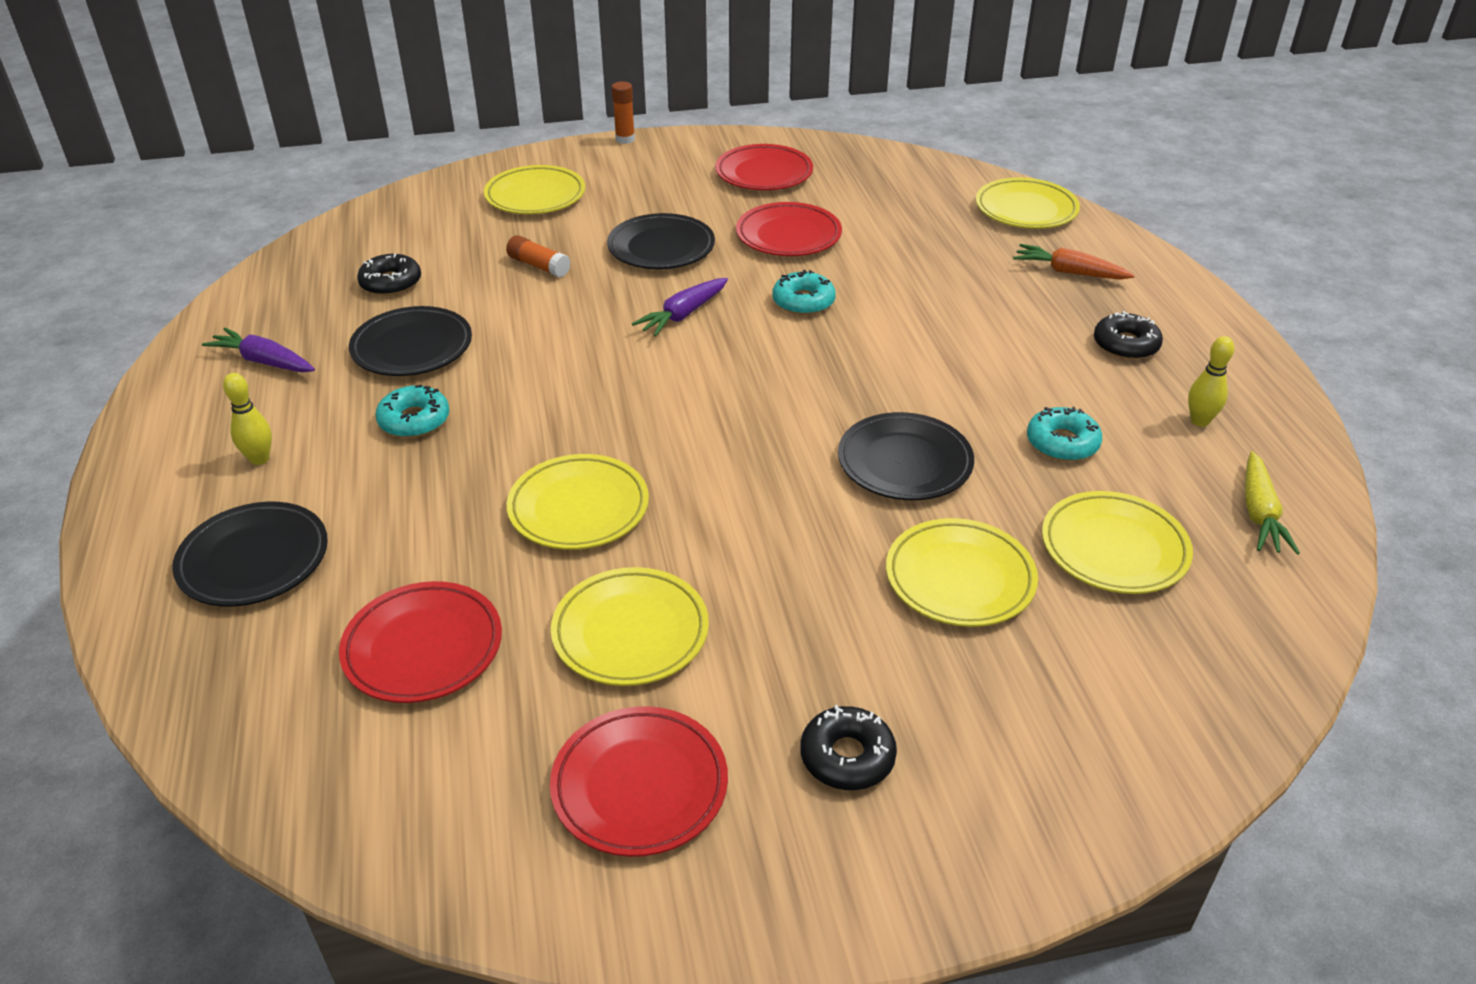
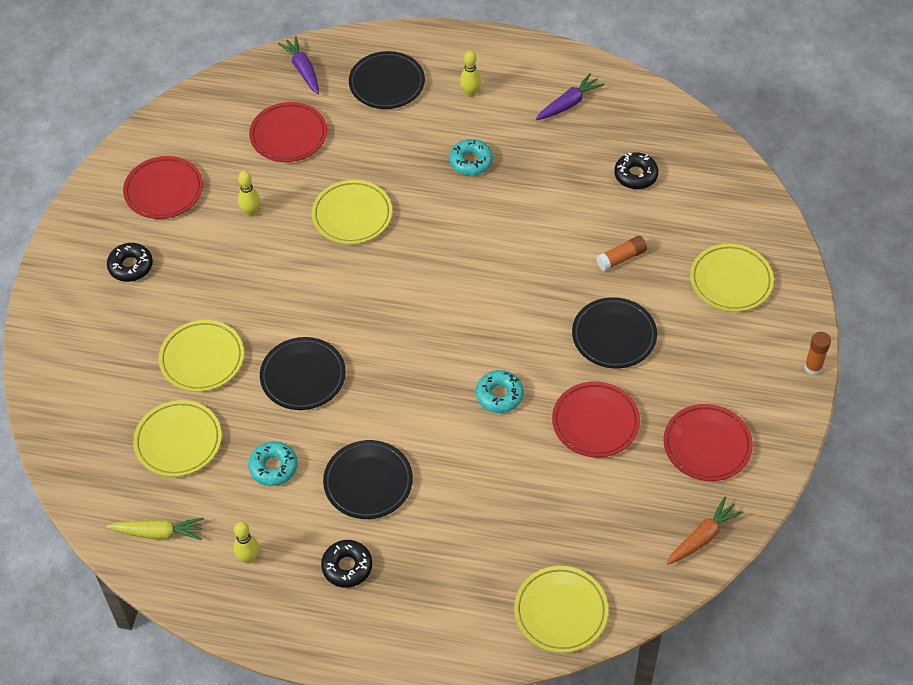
camera: 115 degrees right, 15 degrees up
black plate [349,306,472,376] -> black plate moved to [323,440,413,519]
yellow plate [551,567,709,686] -> yellow bowling pin [238,171,260,217]
purple carrot [632,278,728,337] -> purple carrot moved to [278,36,319,94]
orange carrot [1013,244,1135,280] -> orange carrot moved to [666,497,744,565]
yellow carrot [1245,451,1300,554] -> yellow carrot turned 150 degrees clockwise [106,518,204,540]

